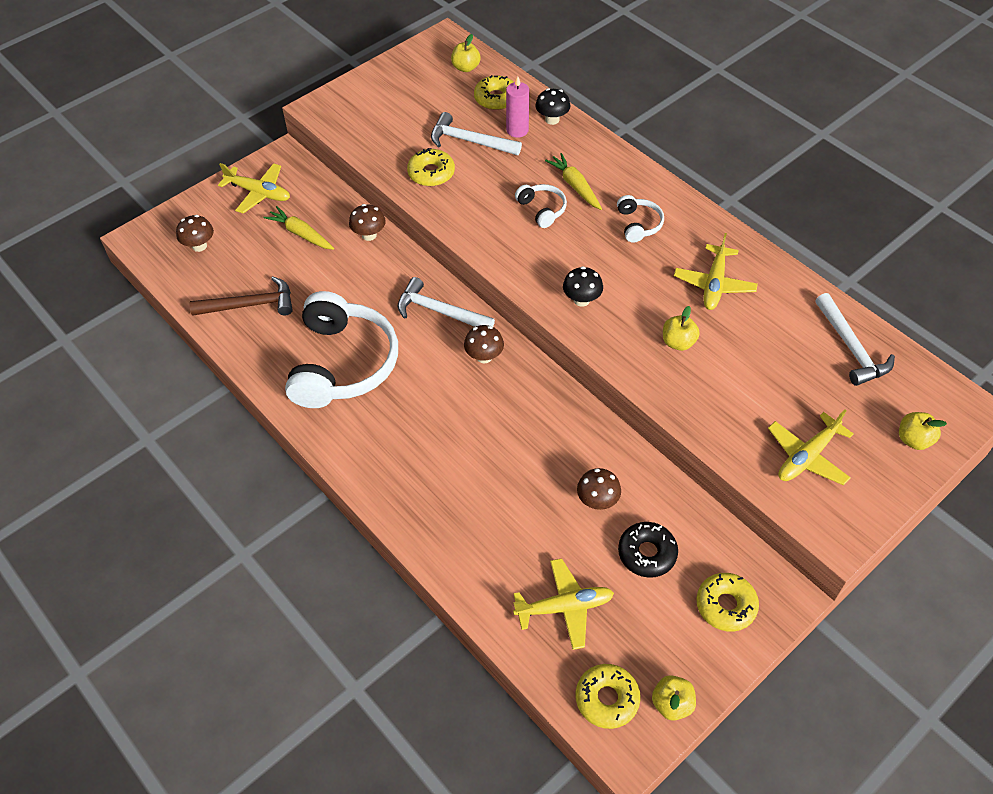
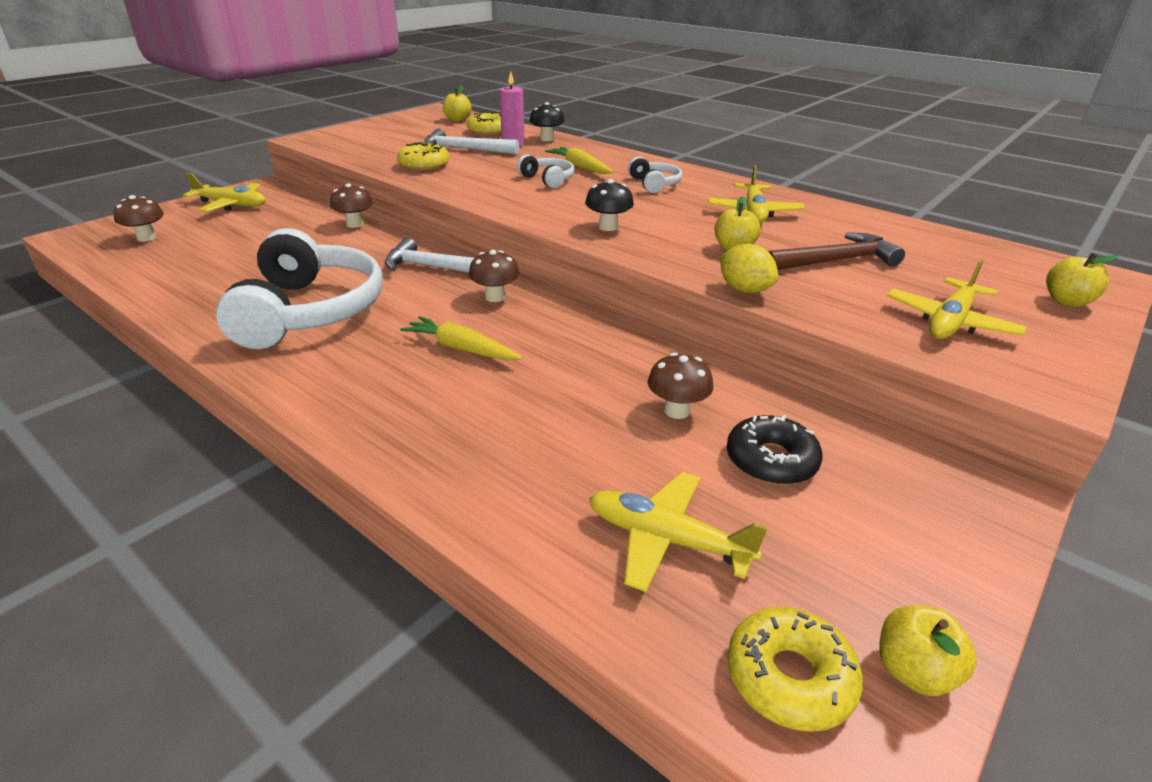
camera: 10 degrees left, 20 degrees down
brown hammer [189,276,293,316] -> brown hammer moved to [768,232,905,270]
yellow carrot [263,206,334,250] -> yellow carrot moved to [400,316,522,360]
yellow plane [513,558,614,650] -> yellow plane turned 135 degrees counterclockwise [589,472,768,592]
yellow donut [696,573,759,632] -> none
white hammer [815,293,895,386] -> none
none -> yellow lemon [720,244,778,293]

